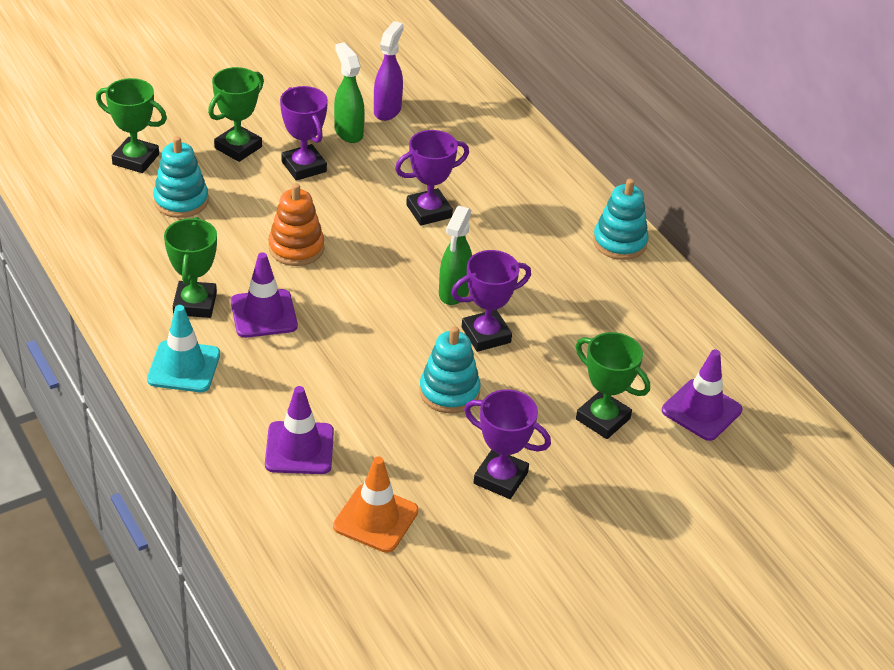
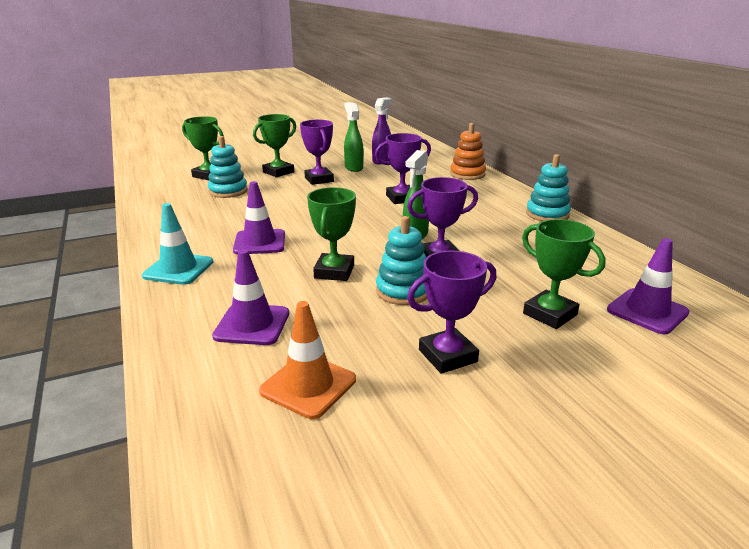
camera: 10 degrees right, 15 degrees down
green trophy [164,217,217,318] -> green trophy moved to [307,187,356,281]
orange stacking toy [268,183,324,266] -> orange stacking toy moved to [450,123,486,180]
purple trophy [464,389,551,499] -> purple trophy turned 60 degrees counterclockwise [407,251,496,374]

